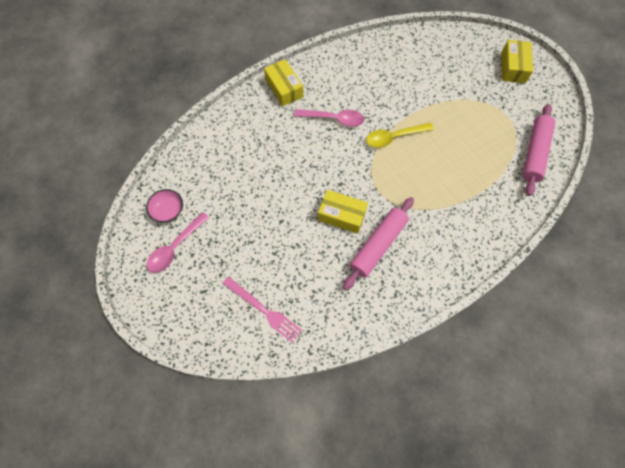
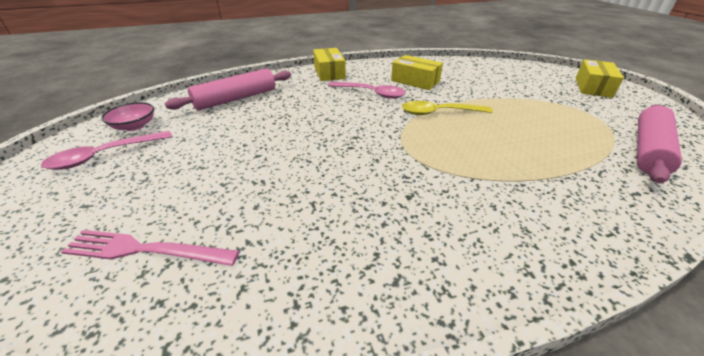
camera: 15 degrees right, 30 degrees down
pink fork [222,276,302,343] -> pink fork turned 135 degrees clockwise [61,230,239,266]
yellow box [318,190,368,234] -> yellow box moved to [391,55,443,90]
pink rolling pin [343,197,414,290] -> pink rolling pin moved to [165,68,291,110]

